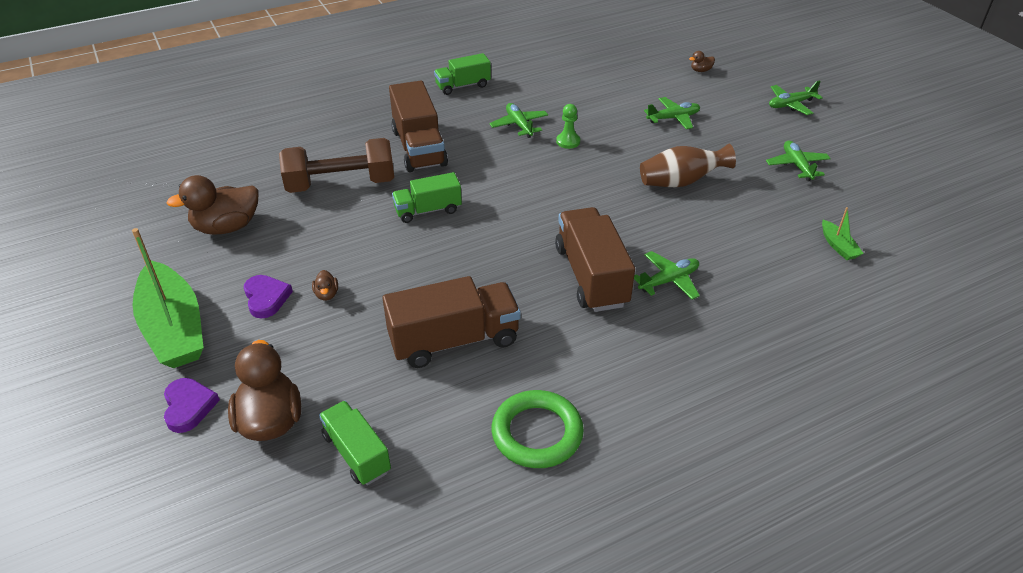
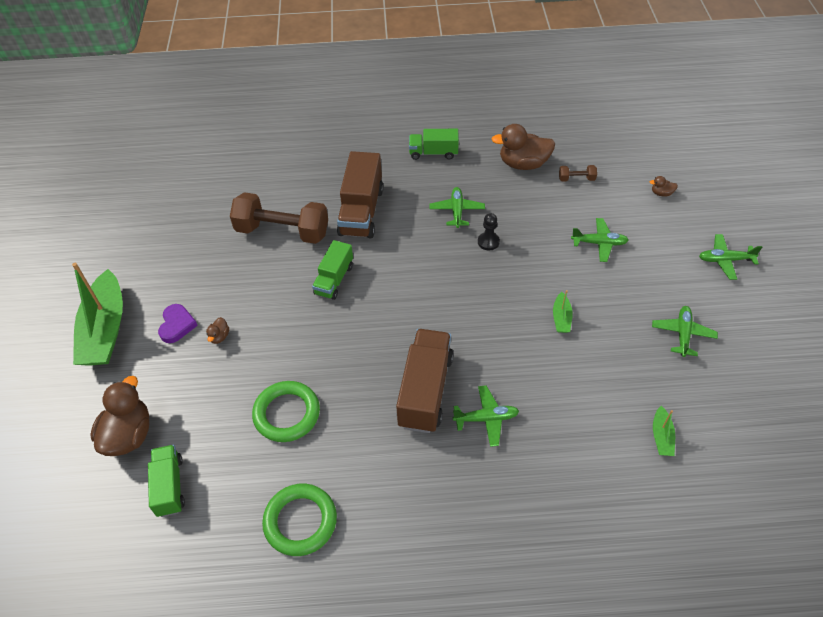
camera: 25 degrees right, 10 degrees up
purple heart [164,378,220,433] -> none
brown duck [167,175,258,235] -> brown duck moved to [491,124,555,170]
brown truck [382,276,521,368] -> green ring [252,381,320,442]
green truck [392,172,462,223] -> green truck turned 75 degrees counterclockwise [312,240,353,300]
green pawn [556,104,580,149] -> black pawn [478,213,500,251]
brown vase [640,144,736,187] -> green boat [553,290,573,333]
none -> brown dumbbell [559,165,597,181]

